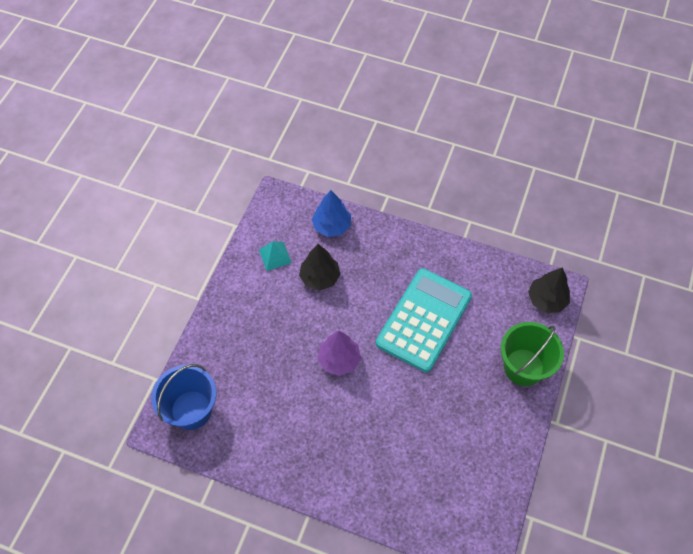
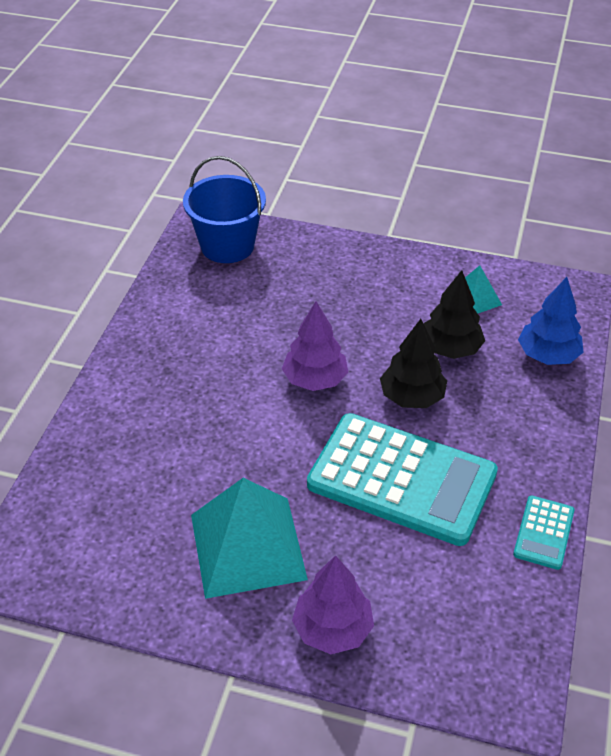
camera: 85 degrees right, 15 degrees down
green bucket [501,322,564,386] -> purple tree [292,555,374,654]
black tree [528,267,570,313] -> black tree moved to [380,319,447,408]
none -> turquoise pyramid [191,478,308,599]
none -> turquoise calculator [513,495,574,570]

